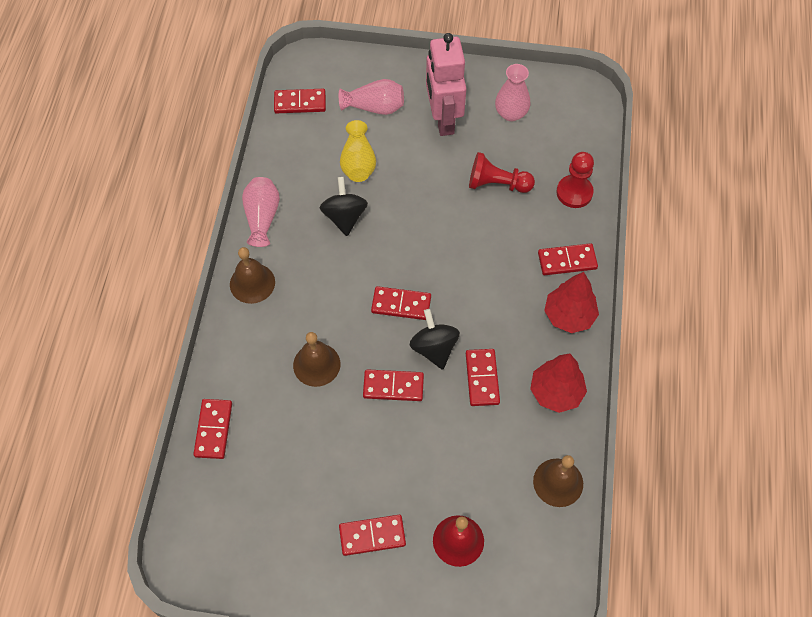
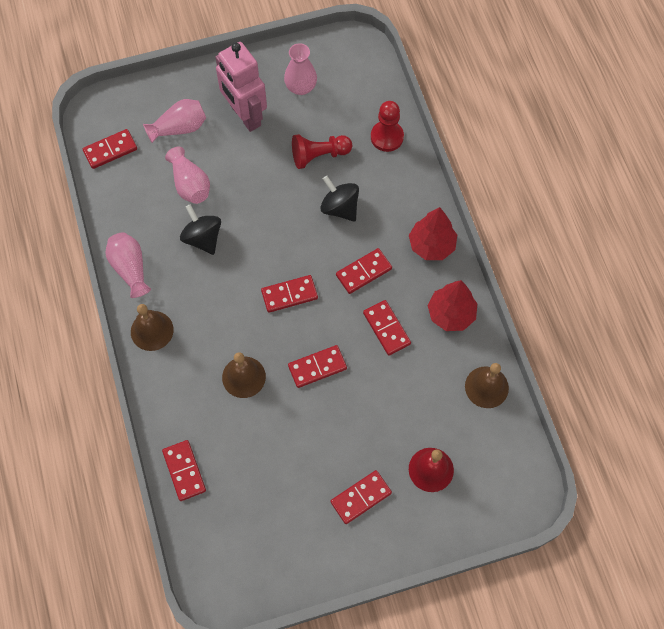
camera: 25 degrees left, 5 degrees up
yellow vase [340,120,376,182] -> pink vase [165,147,210,204]
black spinning top [410,309,460,370] -> black spinning top moved to [321,176,359,222]
red domino [538,243,598,275] -> red domino moved to [336,248,392,294]

